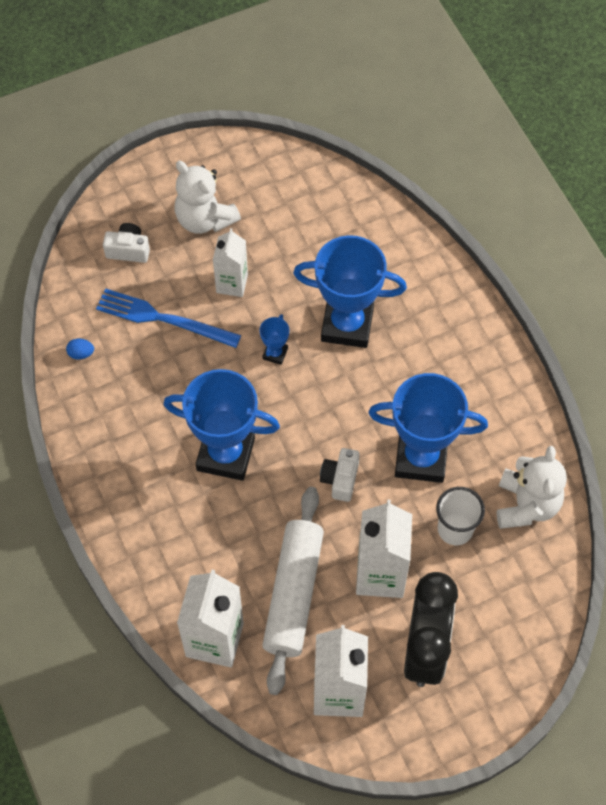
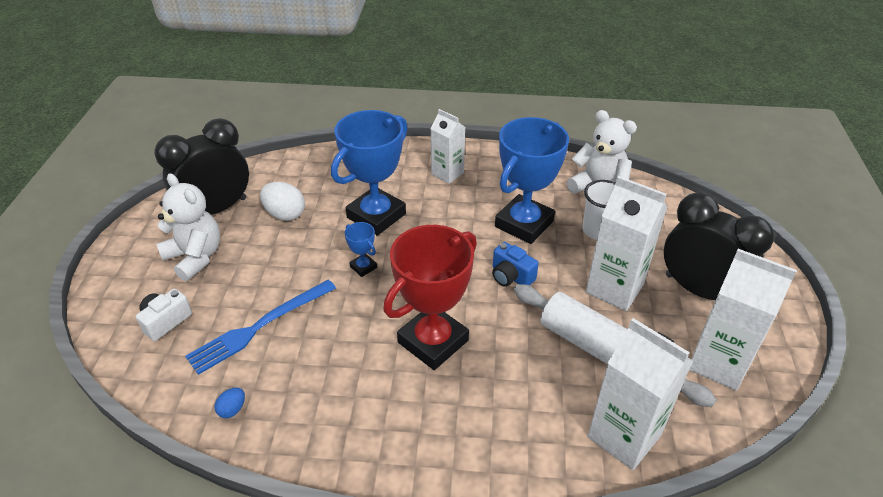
camera: 60 degrees left, 20 degrees down
blue trophy [163,369,280,481] -> red trophy [383,225,477,370]
white teddy bear [175,161,241,234] -> white teddy bear turned 120 degrees counterclockwise [156,173,220,281]
white carton [213,228,248,297] -> white carton moved to [431,109,465,184]
white camera [320,448,360,502] -> blue camera [492,242,539,287]
none -> black clock [154,118,249,215]
none -> white egg [260,182,305,221]

